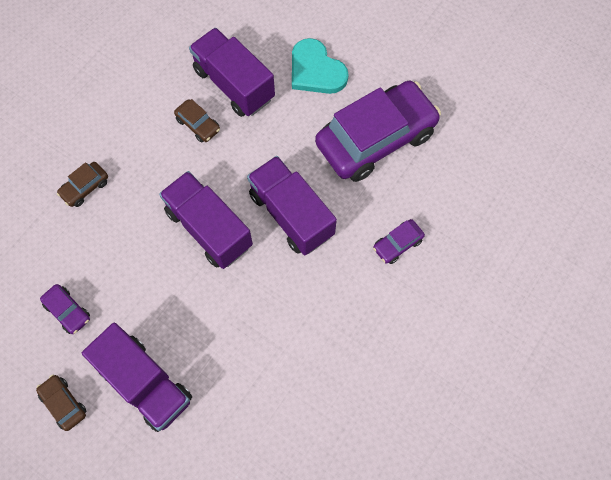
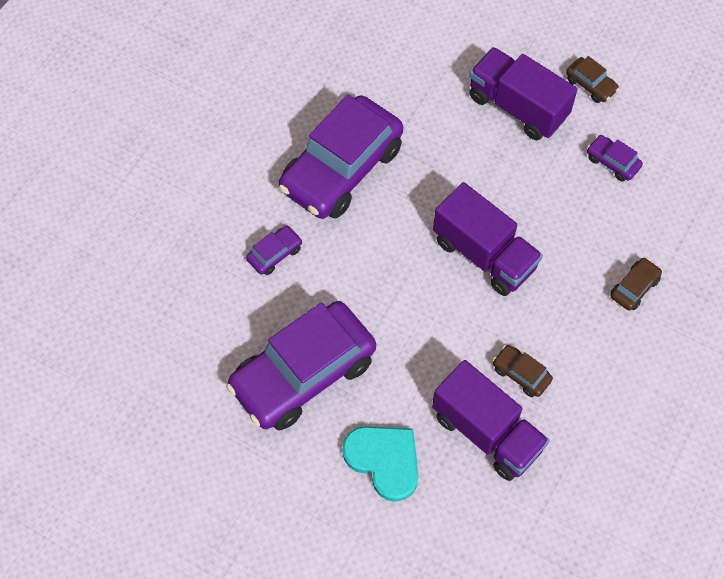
camera: 175 degrees right, 5 degrees down
purple truck [247,156,337,255] -> none
none -> purple car [278,95,403,219]

